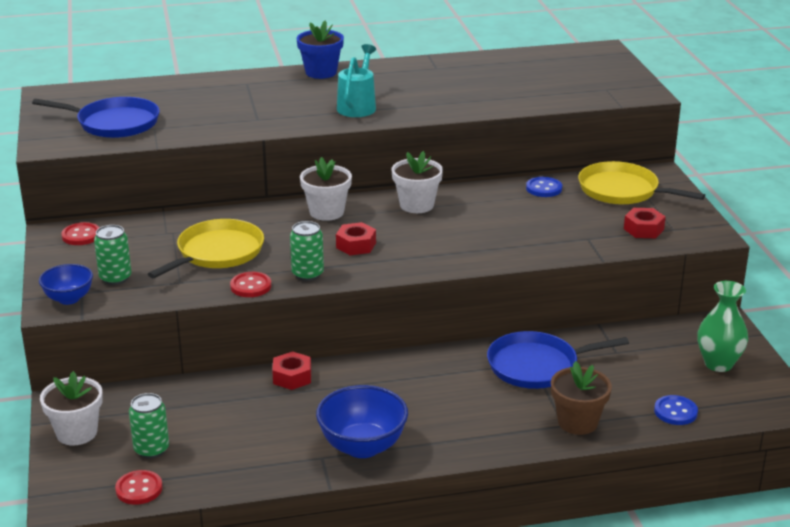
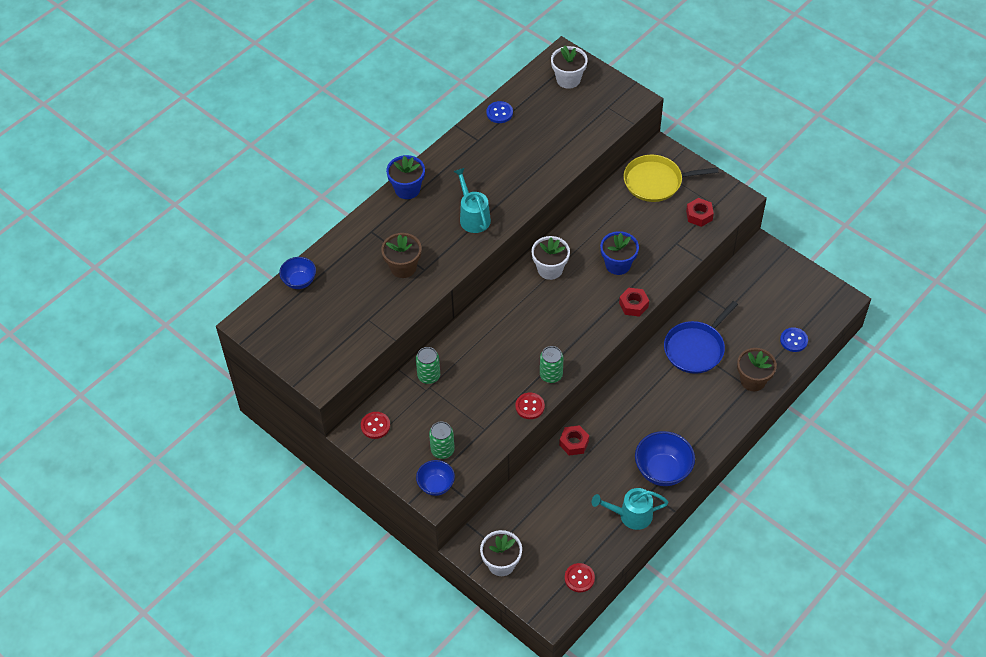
camera: 35 degrees left, 25 degrees up
blue pan [32,97,160,138] -> none
green can [129,393,169,458] -> green can moved to [416,347,440,384]
yellow pan [148,219,264,278] -> none
white flower pot [300,157,352,221] -> white flower pot moved to [551,45,588,89]
red nut [336,222,376,255] -> red nut moved to [619,288,649,317]
blue button [526,177,562,197] -> blue button moved to [486,101,513,123]
green vase [698,281,748,372] -> none
none -> blue bowl [279,257,316,289]
none -> brown flower pot [381,233,421,278]
none -> turquoise watering can [592,488,669,530]
none -> blue flower pot [600,231,639,275]

